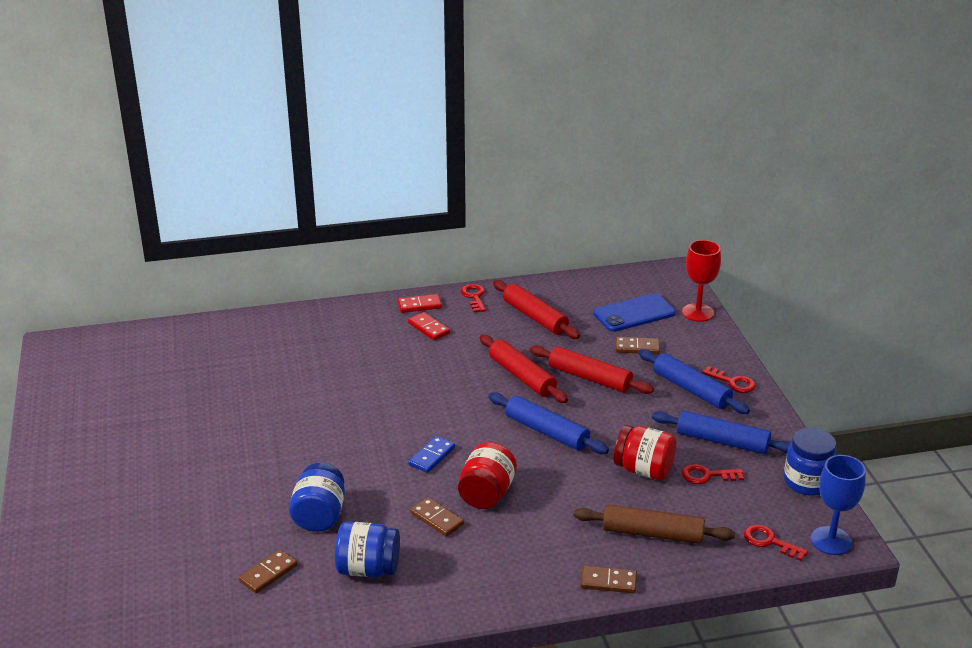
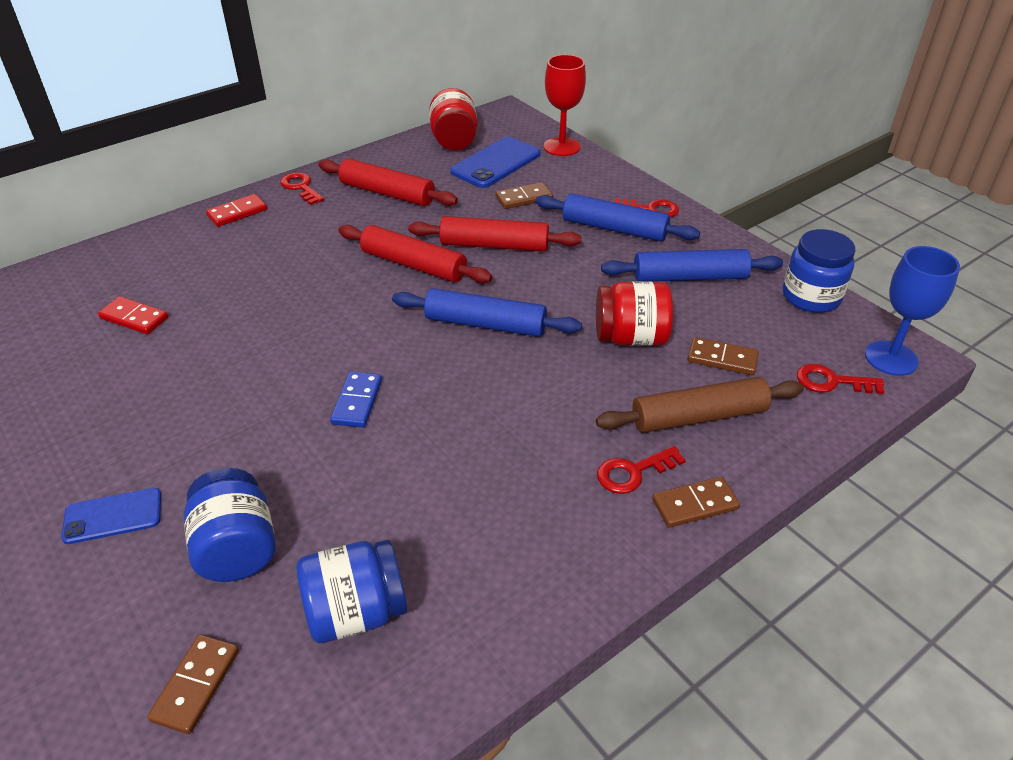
camera: 25 degrees left, 10 degrees up
red domino [408,312,450,340] -> red domino moved to [98,296,168,334]
brown domino [410,497,464,536] -> brown domino moved to [688,337,759,375]
red jar [458,442,517,509] -> red jar moved to [429,88,477,150]
red key [682,464,744,484] -> red key moved to [597,446,686,494]
none -> blue phone [61,488,161,544]

